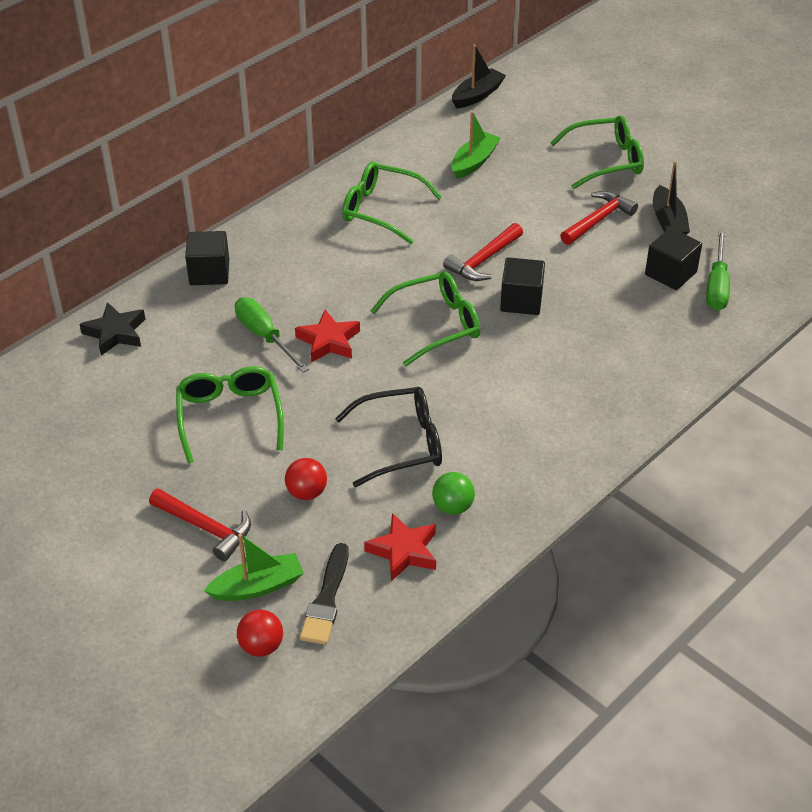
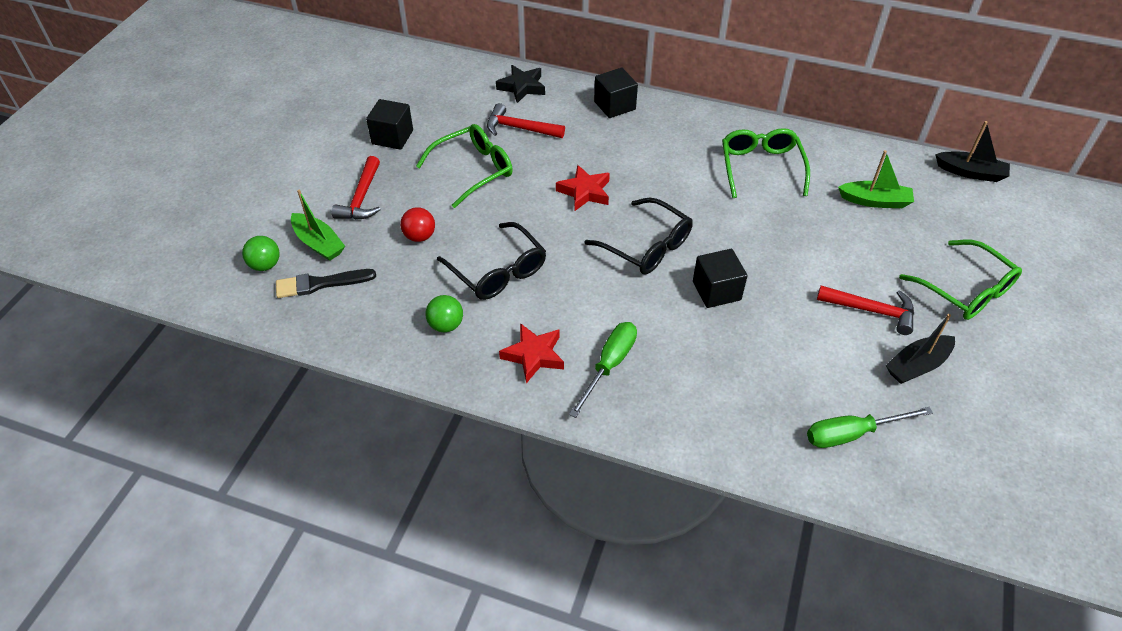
camera: 65 degrees right, 5 degrees up
green screwdriver [235,297,309,373] -> green screwdriver moved to [569,322,637,418]
red ball [237,610,283,657] -> green ball [242,236,280,271]
red star [364,513,436,581] -> red star moved to [499,323,564,383]
green glasses [370,271,480,366] -> black glasses [584,198,693,274]
red hammer [443,223,523,281] -> red hammer moved to [487,103,565,138]
black cube [645,228,702,290] -> black cube moved to [366,99,413,150]

